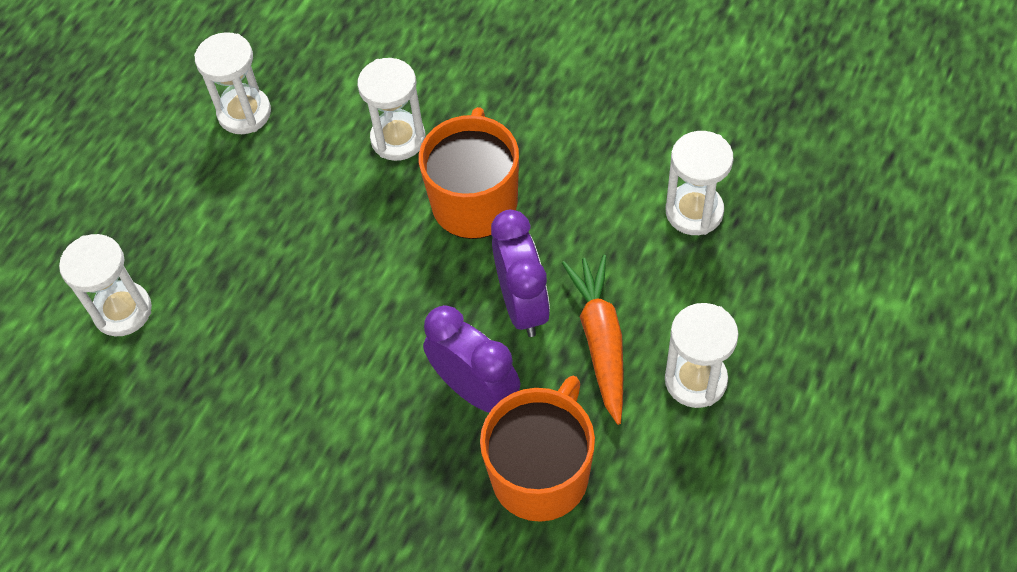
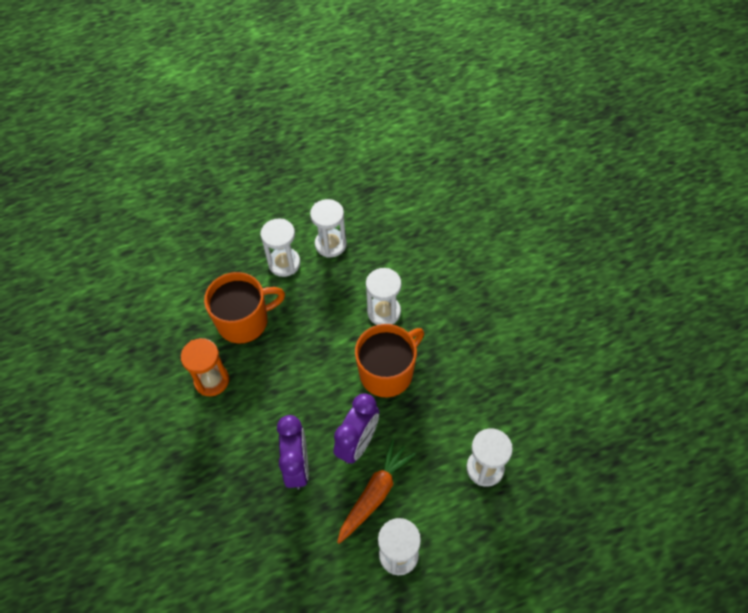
camera: 40 degrees right, 0 degrees up
white hourglass [59,234,152,336] -> white hourglass moved to [261,219,300,277]
orange mug [480,376,595,522] -> orange mug moved to [204,272,285,344]
none -> orange hourglass [181,338,229,397]

